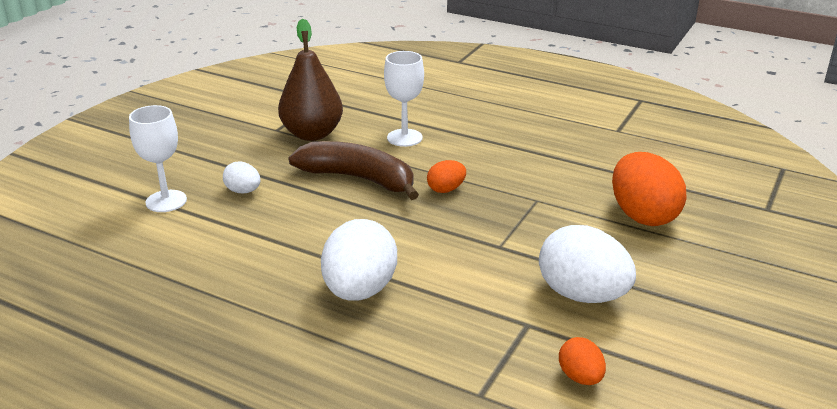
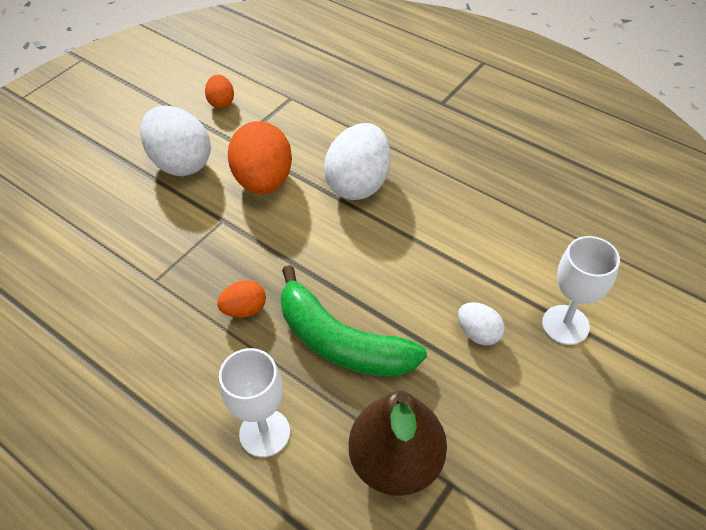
camera: 170 degrees left, 20 degrees up
brown banana [288,141,419,200] -> green banana [280,265,427,377]
orange egg [612,152,687,226] -> orange egg moved to [228,121,292,194]

